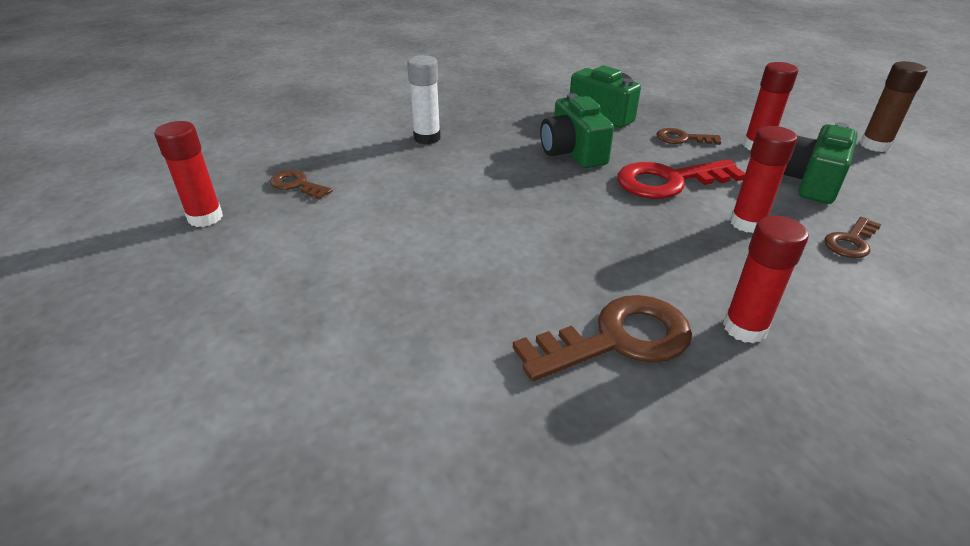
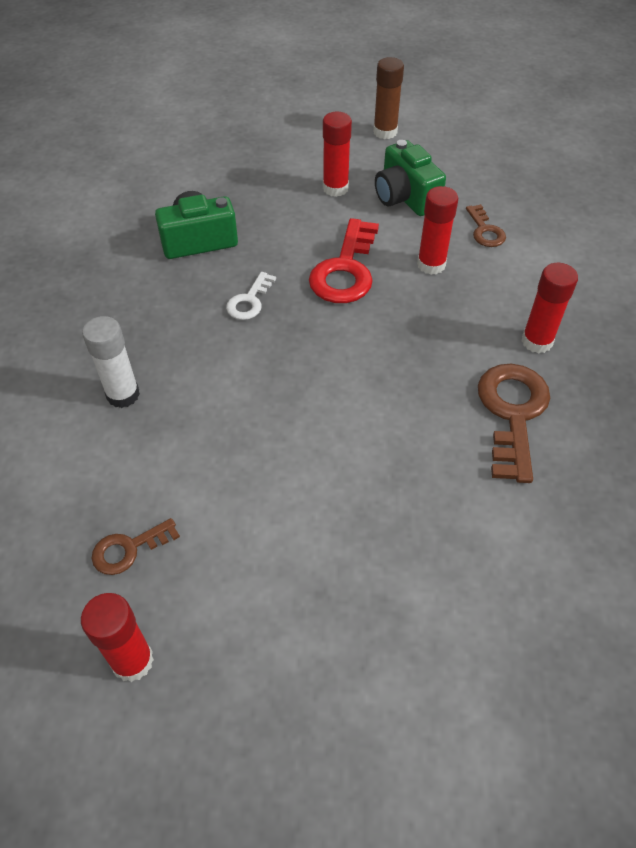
camera: 60 degrees left, 15 degrees up
green camera [540,93,614,168] -> white key [226,272,276,320]
brown key [657,128,721,145] -> none

